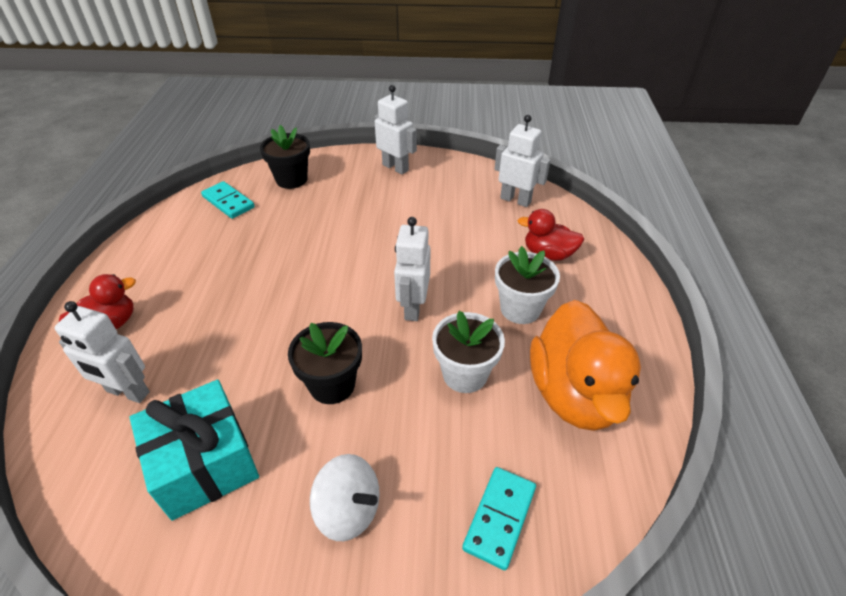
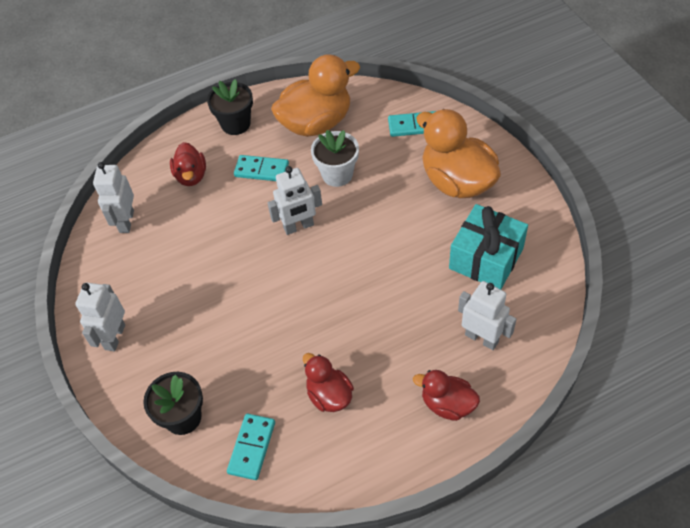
camera: 115 degrees left, 10 degrees up
white robot [55,301,150,403] -> white robot turned 45 degrees counterclockwise [458,281,517,350]
black flower pot [288,322,362,404] -> black flower pot moved to [207,79,253,135]
white spinning top [310,454,380,541] -> orange duck [416,109,501,198]
white flower pot [495,246,560,324] -> turquoise domino [234,155,289,181]
none -> red duck [303,353,354,412]

